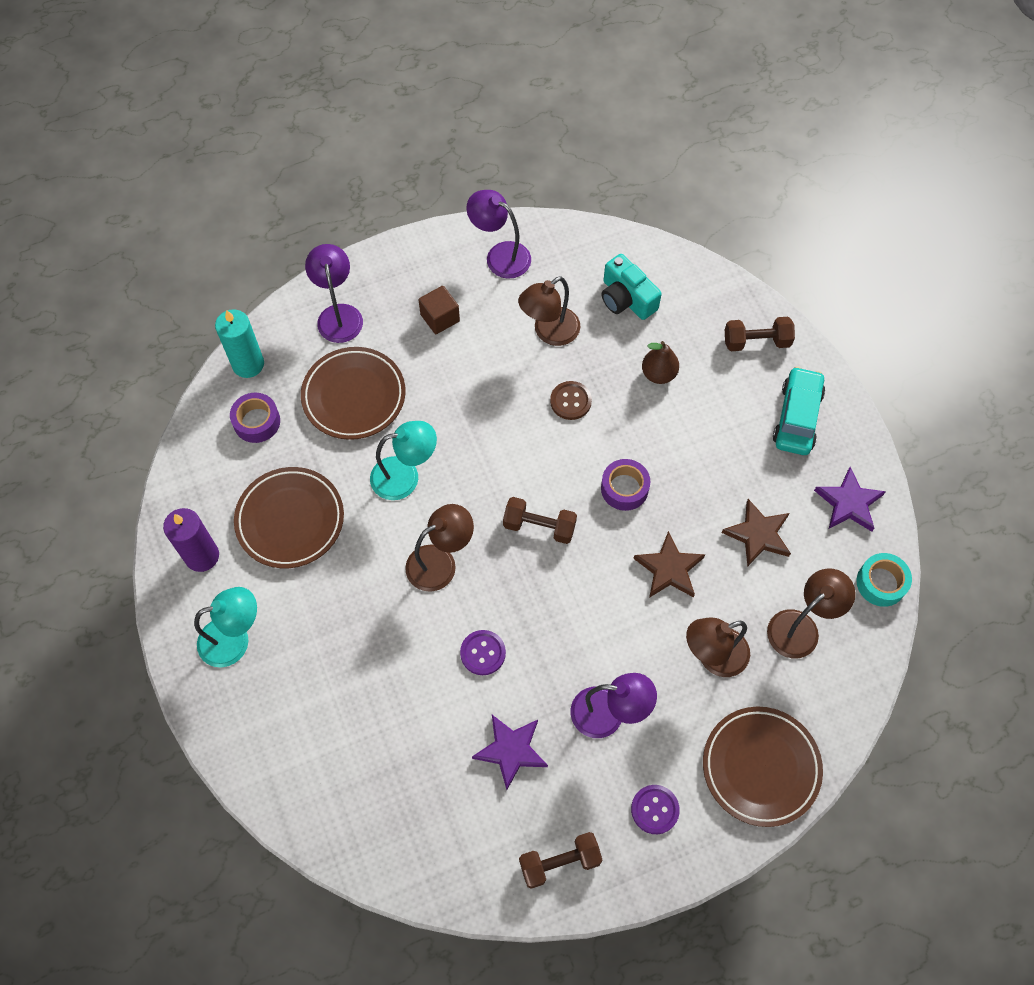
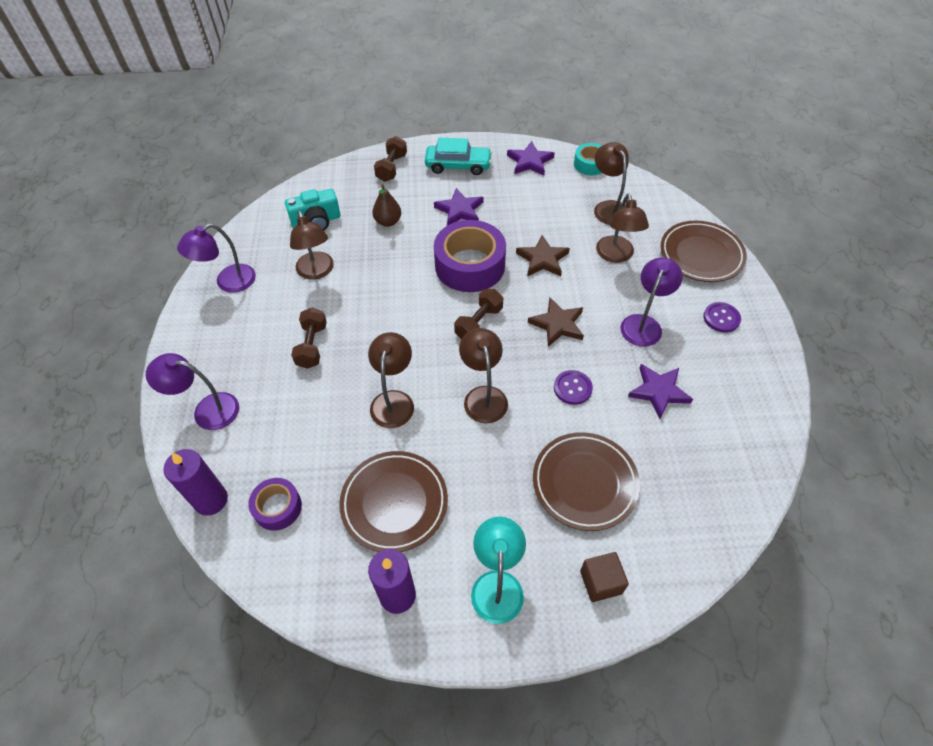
camera: 70 degrees left, 10 degrees down
turquoise candle [215,309,264,378] -> purple candle [163,449,228,516]
brown plate [301,347,405,440] -> brown plate moved to [533,432,640,531]
turquoise lamp [370,421,437,500] -> brown lamp [368,332,414,428]
brown cube [419,286,460,334] -> brown cube moved to [580,552,629,602]
brown dumbbell [519,832,603,889] -> brown dumbbell moved to [291,308,327,369]
brown button [550,381,592,420] -> none
purple tape [601,459,651,511] -> purple tape [434,220,506,292], size x1.89
brown star [722,499,791,567] -> brown star moved to [528,298,584,347]
turquoise car [773,366,825,455] -> turquoise car turned 150 degrees clockwise [425,138,492,175]
none -> purple star [434,188,484,226]

